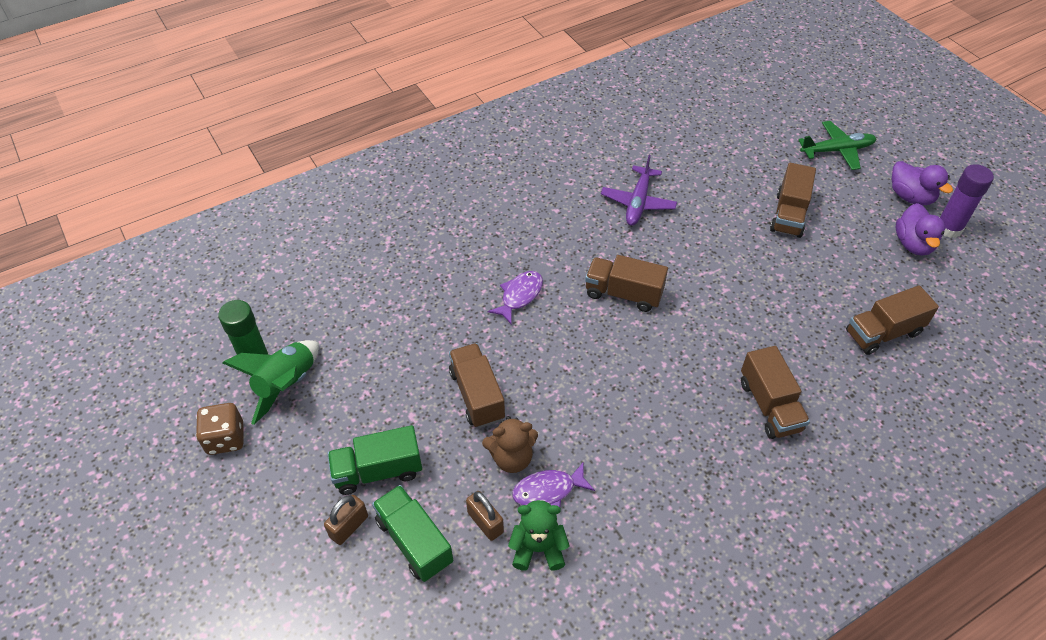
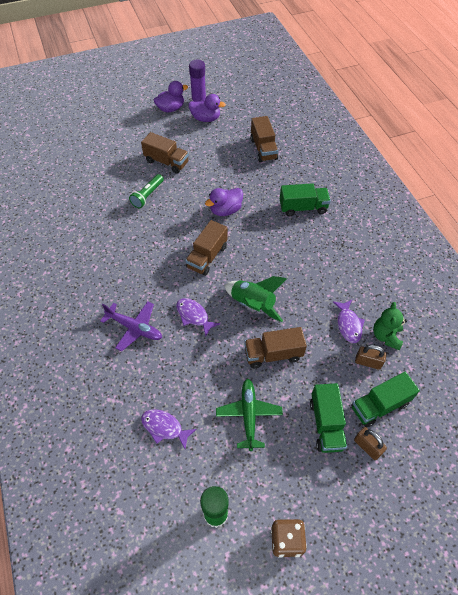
camera: 80 degrees left, 5 degrees up
green rocket [223,340,319,425] -> green rocket moved to [224,276,287,322]
brown padlock [466,491,504,541] -> brown padlock turned 45 degrees clockwise [355,345,386,370]
brown teddy bear [482,416,538,473] -> none
purple plane [601,155,677,226] -> purple plane moved to [100,301,162,352]
brown truck [741,346,810,439] -> green truck [280,183,331,216]
green plane [798,121,877,170] -> green plane moved to [216,379,283,451]
none -> green flashlight [129,174,164,208]
none -> purple fish [141,409,197,449]
none -> purple duck [205,188,243,216]

